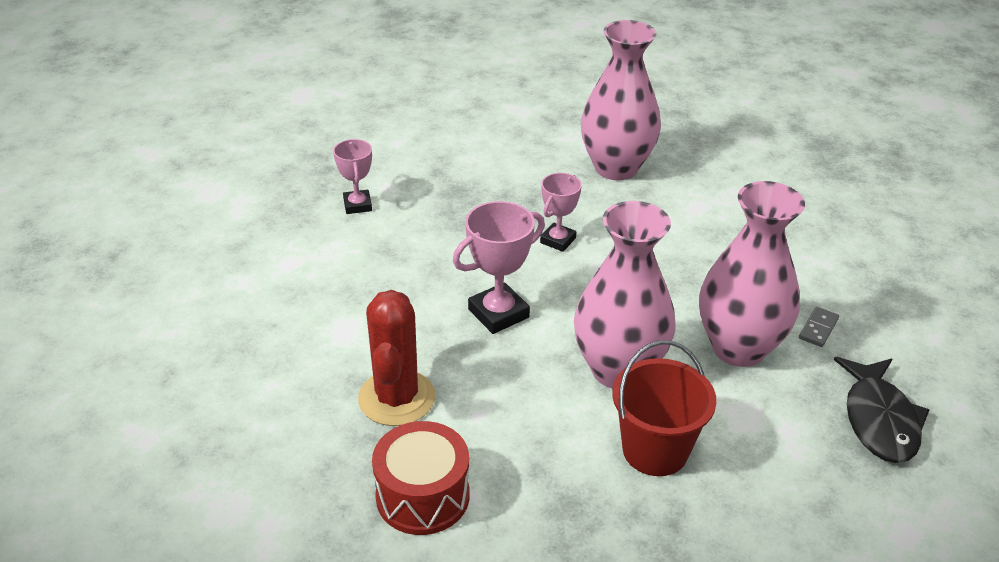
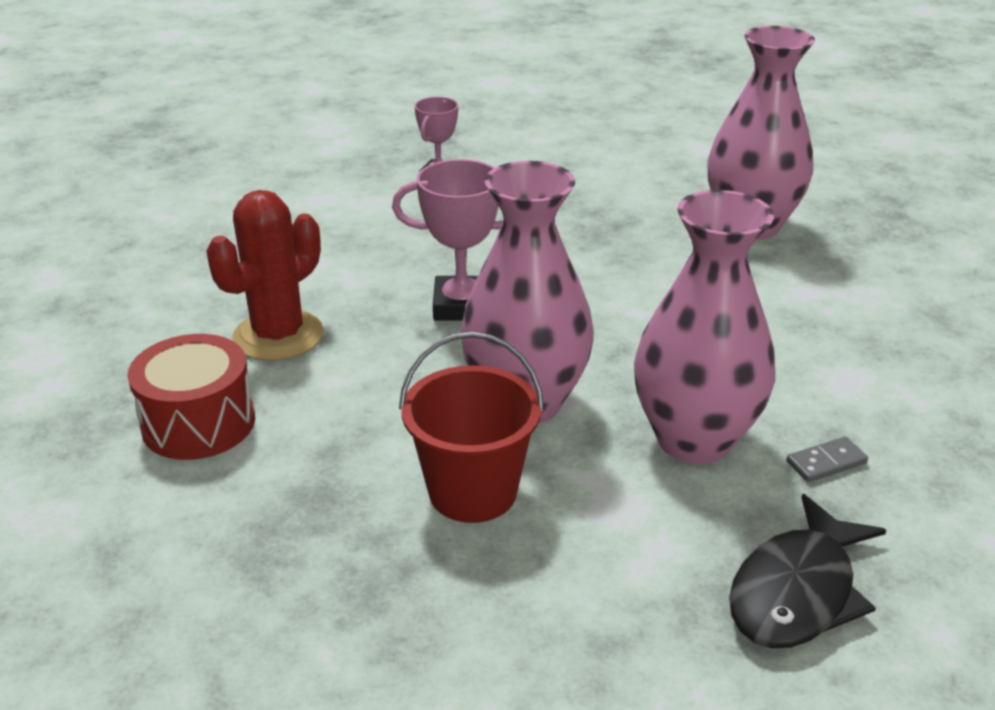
camera: 35 degrees right, 5 degrees down
pink trophy [540,173,582,252] -> none

